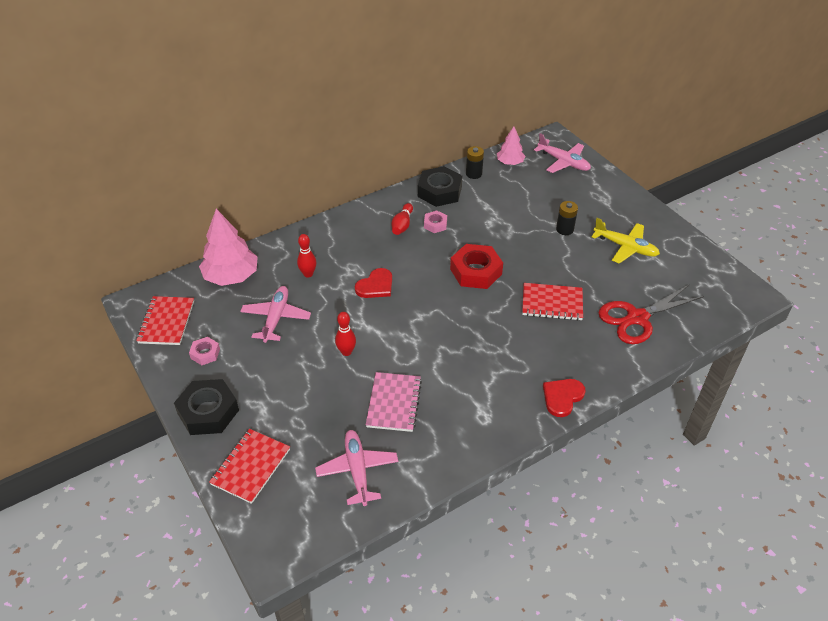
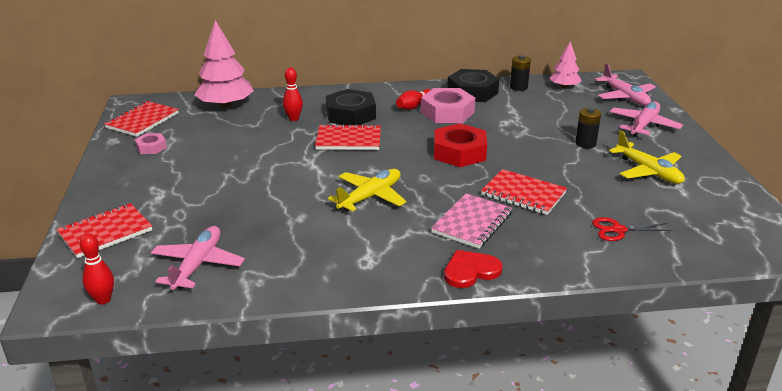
camera: 25 degrees right, 15 degrees down
black nut [174,379,239,435] -> black nut moved to [326,89,376,125]
pink plane [240,286,311,343] -> pink plane moved to [610,102,683,137]
red bowling pin [335,312,356,356] -> red bowling pin moved to [79,233,114,305]
red heart [355,268,392,298] -> red notebook [315,124,381,150]
pink notebook [366,372,422,432] -> pink notebook moved to [431,194,512,249]
pink nut [424,211,447,233] -> pink nut [421,88,475,123], size x1.91
red scissors [598,284,704,344] -> red scissors [592,217,673,241], size x0.54
none -> yellow plane [328,169,407,212]

